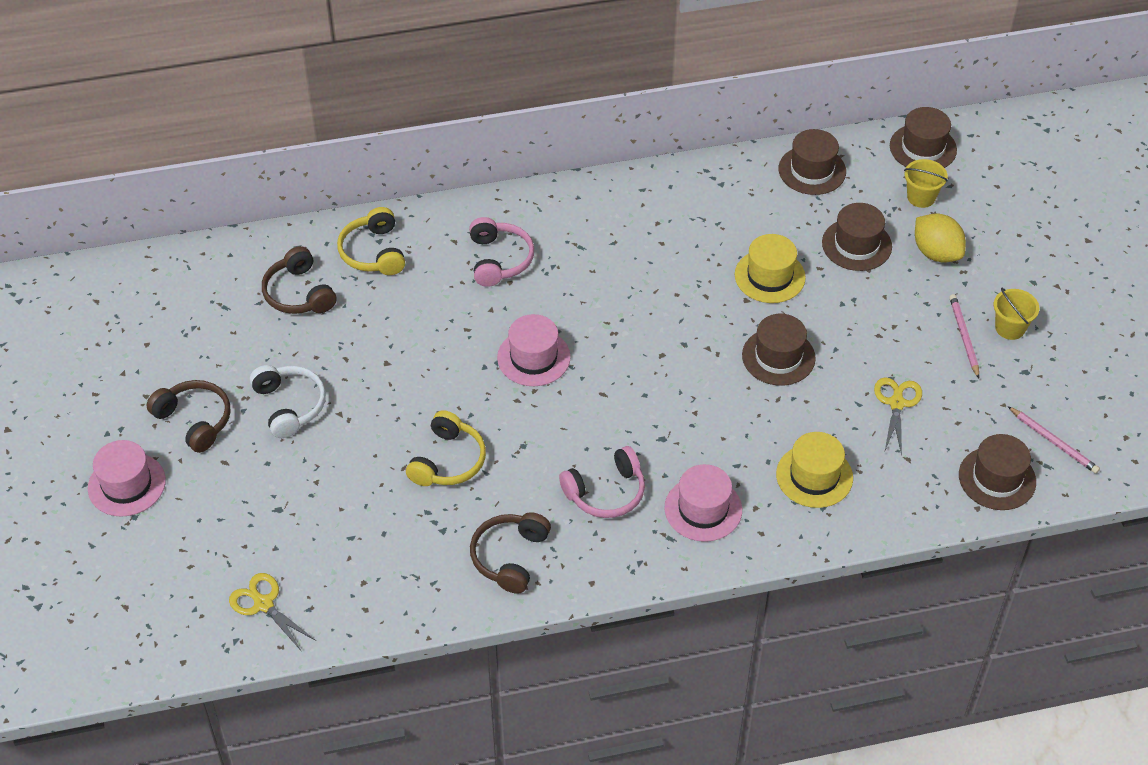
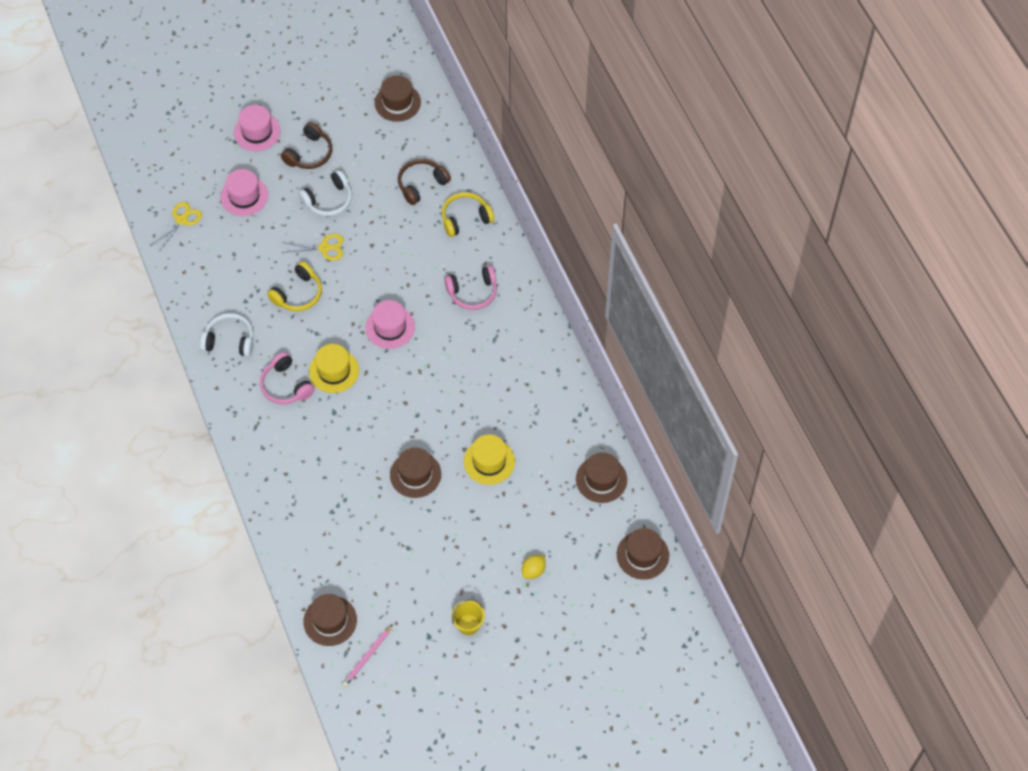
camera: 80 degrees right, 10 degrees up
yellow headphones [406,410,486,486] -> yellow headphones turned 60 degrees counterclockwise [267,261,322,311]
brown headphones [470,512,551,594] -> white headphones [200,313,254,357]
pink hat [664,464,742,542] -> pink hat moved to [221,169,268,216]
yellow hat [776,432,853,508] -> yellow hat moved to [309,344,359,393]
brown hat [822,203,892,271] -> brown hat moved to [375,75,421,122]
yellow scissors [874,377,922,455] -> yellow scissors moved to [282,234,344,261]
yellow bucket [904,159,948,208] -> none
yellow lemon [915,213,966,263] -> yellow lemon [522,555,546,579], size x0.63
pink pencil [949,294,979,378] -> none

